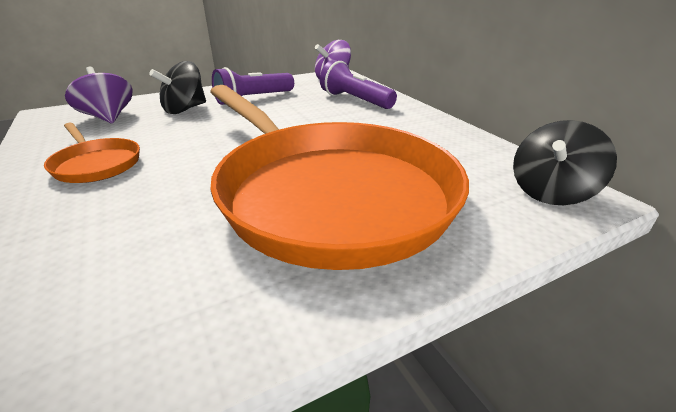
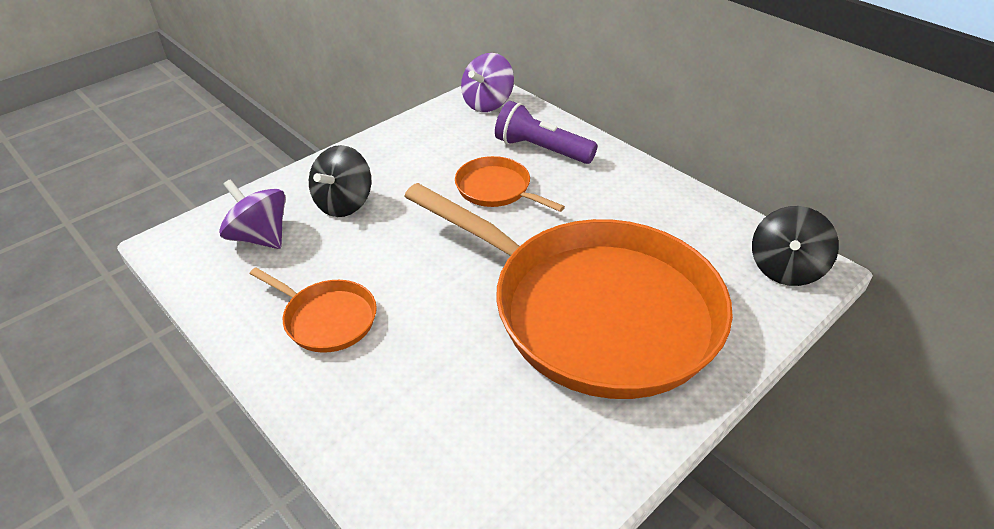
camera: 15 degrees left, 10 degrees up
purple flashlight [212,67,294,105] -> none
none -> orange pan [455,156,565,212]

